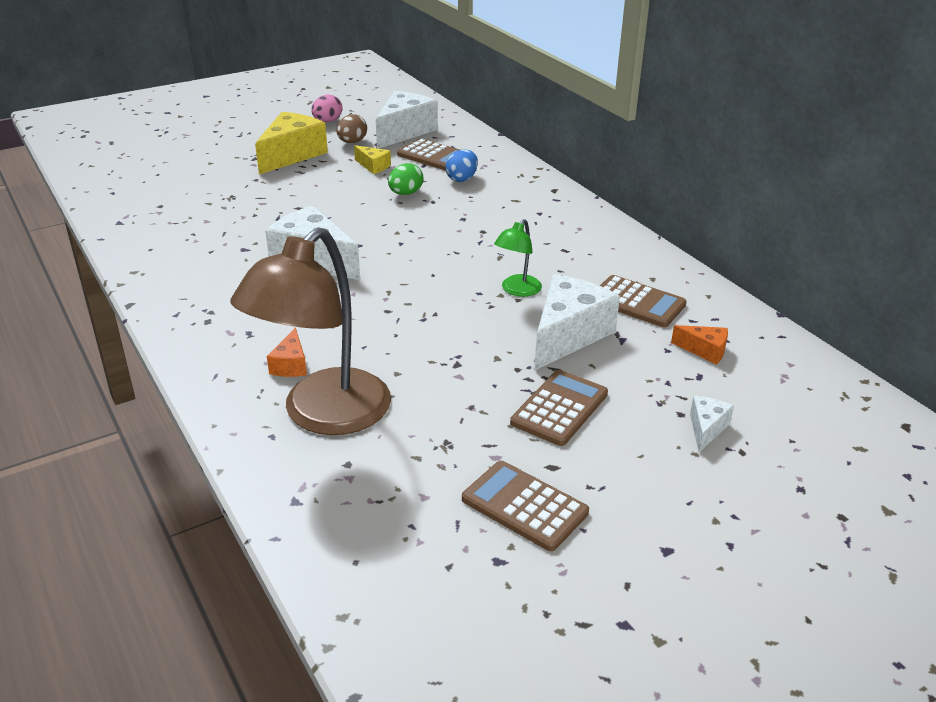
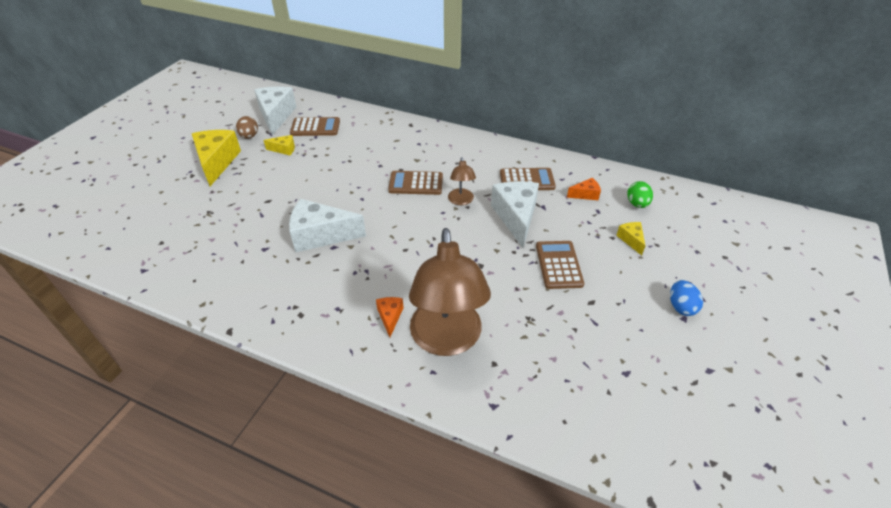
camera: 35 degrees left, 10 degrees up
orange cheese [267,327,307,377] -> orange cheese turned 150 degrees counterclockwise [376,297,404,337]
pink egg [311,94,342,122] -> none
green egg [388,163,424,195] -> green egg moved to [627,181,653,208]
blue egg [445,149,478,182] -> blue egg moved to [670,280,703,316]
brown calculator [462,461,589,551] -> brown calculator moved to [388,171,443,195]
green lamp [494,219,542,297] -> brown lamp [448,157,476,205]
white cheese [690,396,734,452] -> yellow cheese [616,222,645,255]

